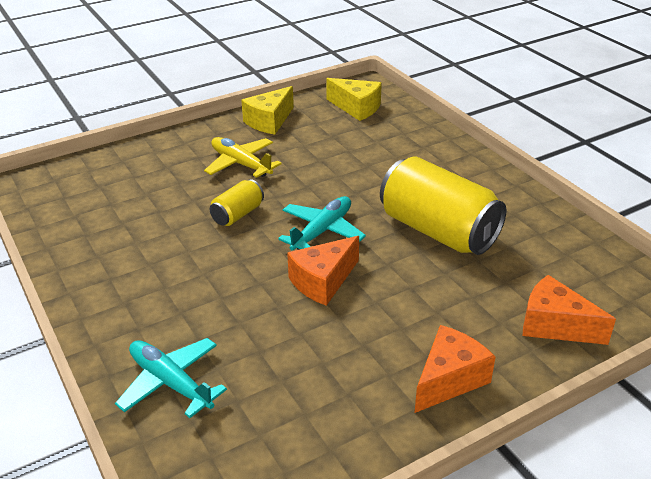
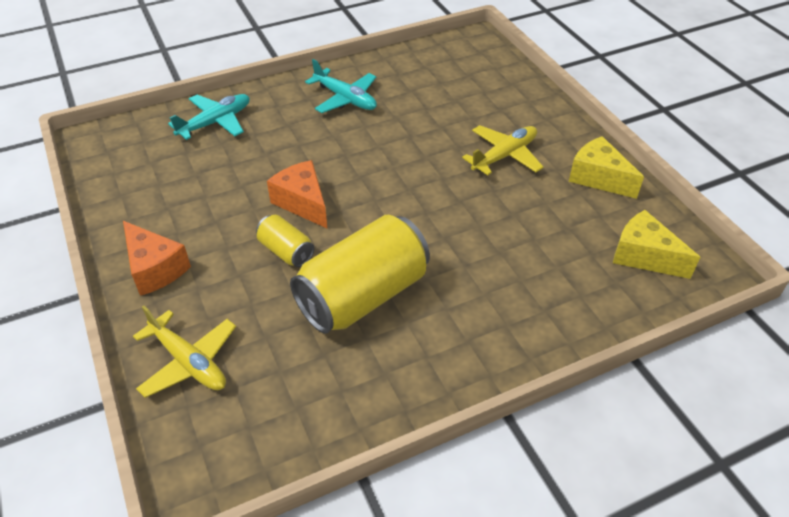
camera: 95 degrees right, 10 degrees up
yellow can [210,179,264,226] -> yellow can moved to [256,215,314,267]
turquoise plane [278,196,366,250] -> turquoise plane moved to [305,59,377,113]
yellow cheese [326,78,382,121] -> yellow cheese turned 90 degrees clockwise [613,210,700,279]
orange cheese [523,275,616,345] -> yellow plane [133,306,236,398]

